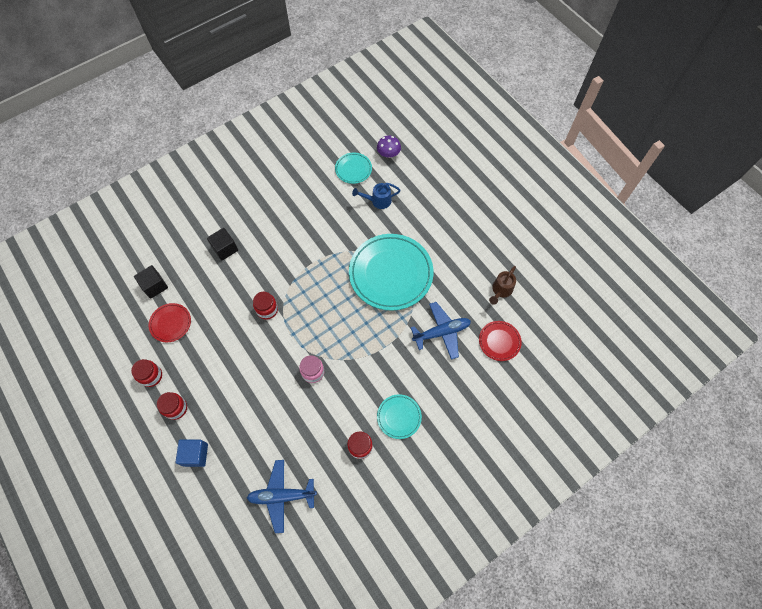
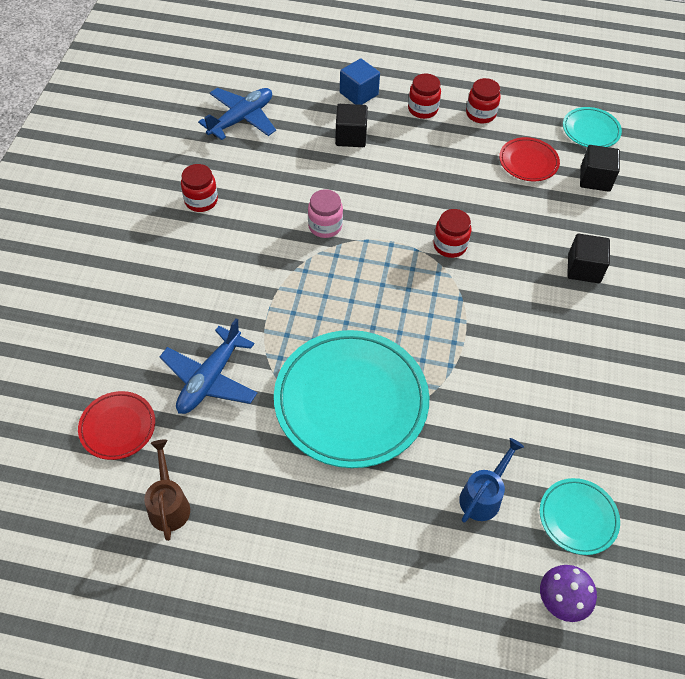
camera: 135 degrees right, 10 degrees down
turquoise plate [377,394,422,439] -> turquoise plate moved to [563,107,622,147]
none -> black cube [335,104,368,147]

